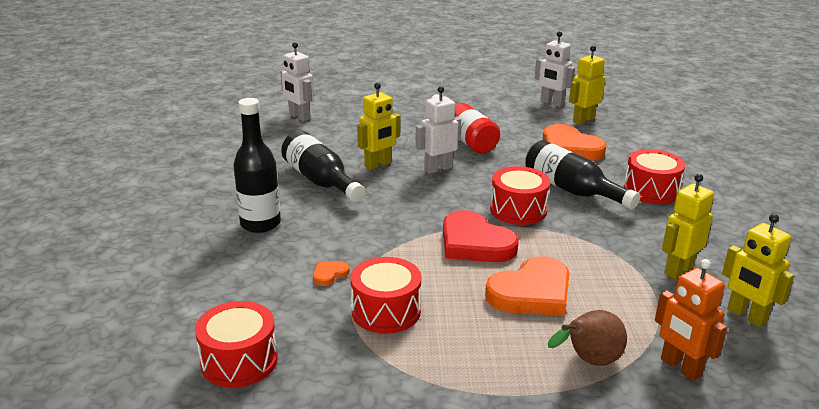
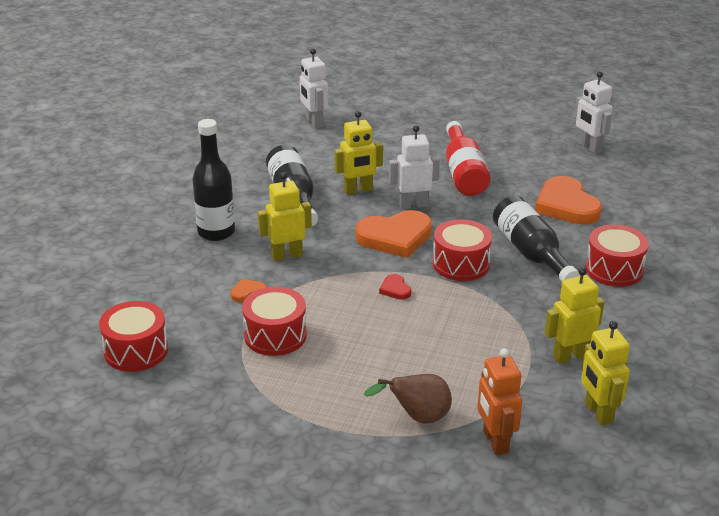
camera: 20 degrees right, 5 degrees up
red heart [443,210,519,262] -> red heart [379,274,411,300], size x0.44
orange heart [485,256,569,316] -> orange heart moved to [356,210,432,258]
yellow robot [569,46,605,124] -> yellow robot moved to [257,172,312,261]

